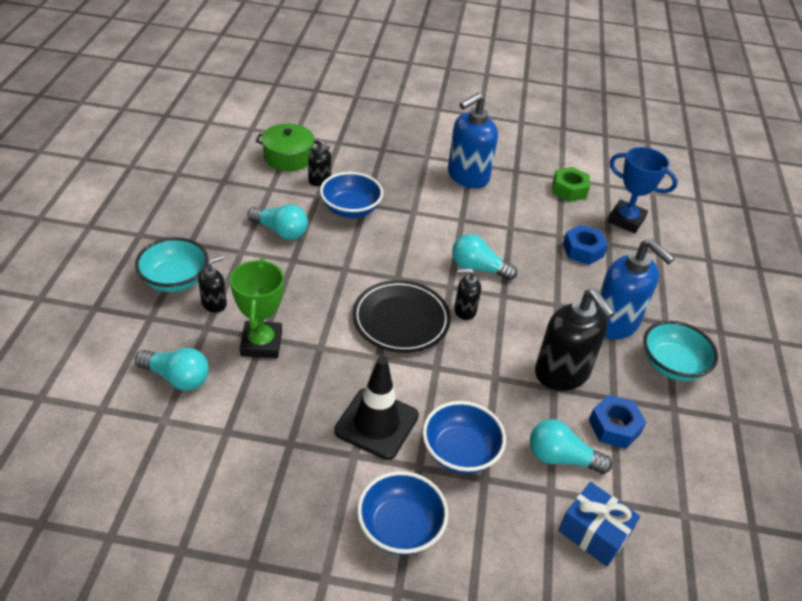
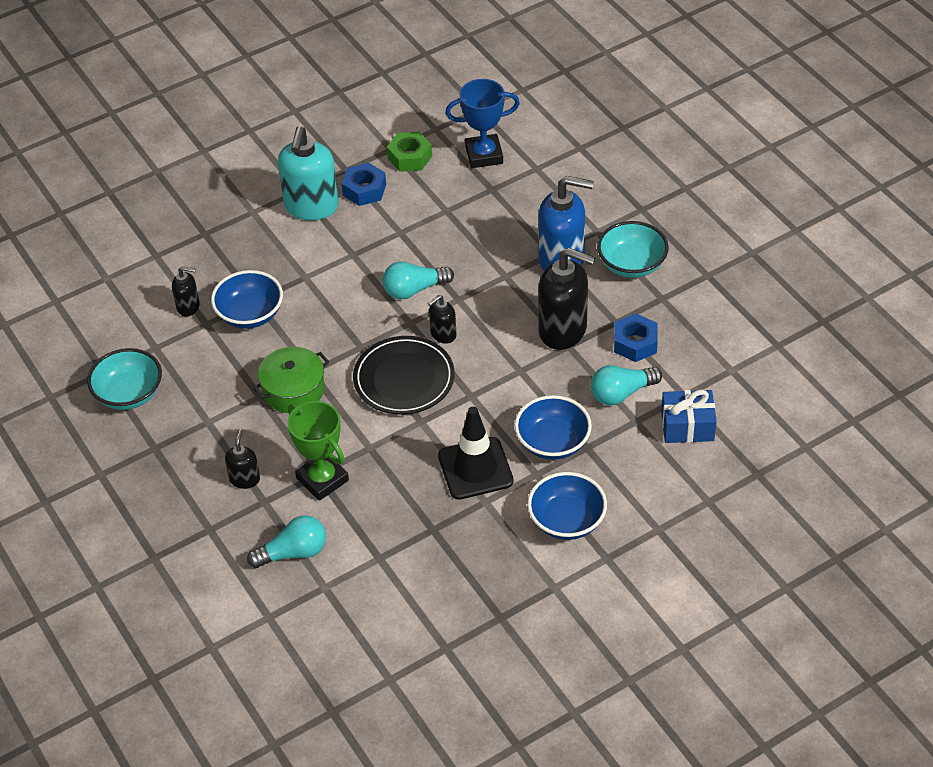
camera: 35 degrees left, 5 degrees up
turquoise bowl [135,237,209,292] -> turquoise bowl moved to [87,348,162,410]
turquoise light bulb [247,204,308,240] -> none
green pot [256,124,319,171] -> green pot moved to [253,347,329,413]
blue soap dispenser [448,93,498,188] -> turquoise soap dispenser [278,126,339,220]
blue nut [563,225,608,265] -> blue nut moved to [342,163,386,206]

